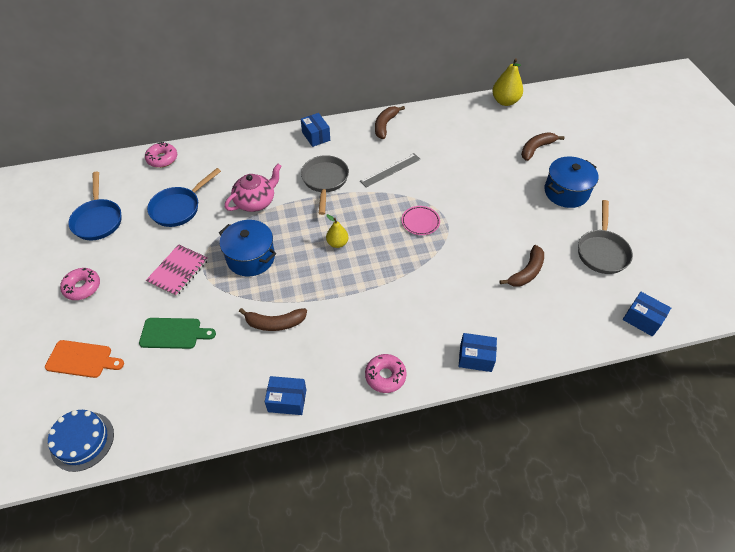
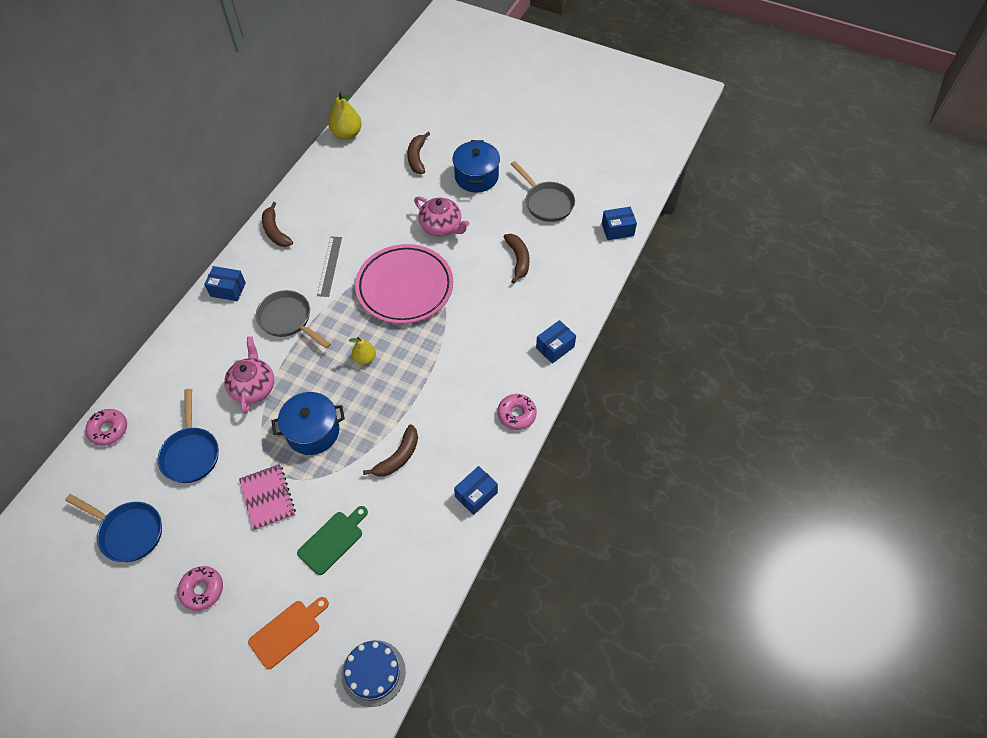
camera: 50 degrees left, 5 degrees up
pink plate [401,206,440,235] -> pink plate [355,244,453,324], size x2.43
none -> pink teapot [414,196,470,236]

